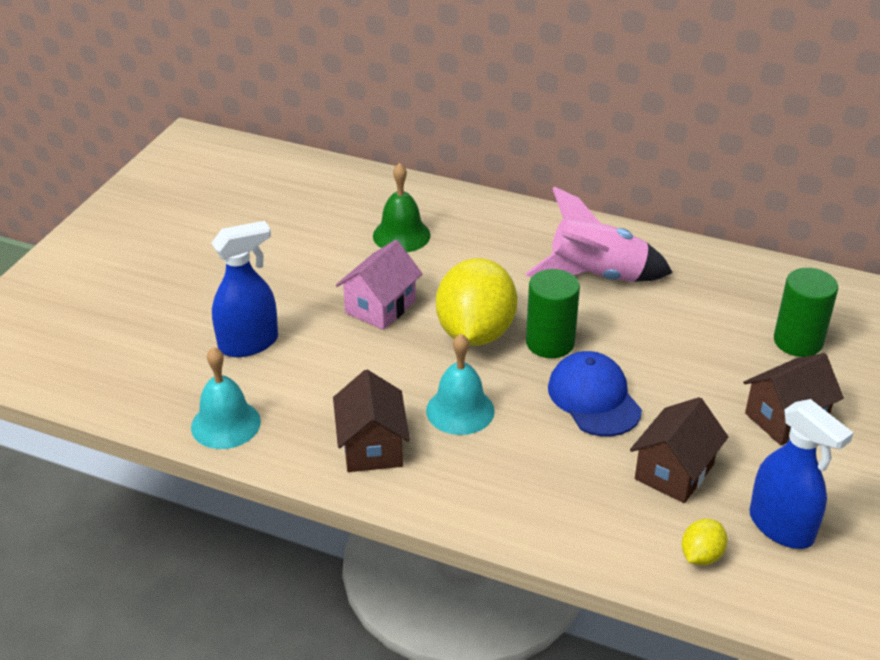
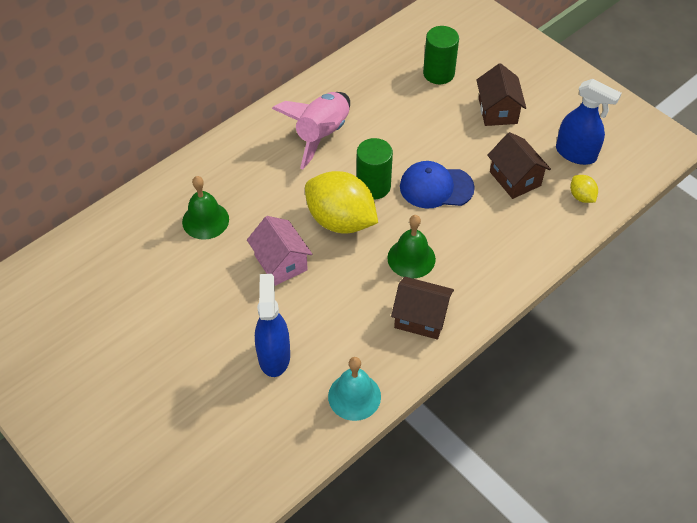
camera: 65 degrees left, 15 degrees up
turquoise bell [426,334,495,435] -> green bell [387,215,436,278]
blue spray bottle [749,399,853,549] -> blue spray bottle turned 45 degrees clockwise [556,79,622,165]

